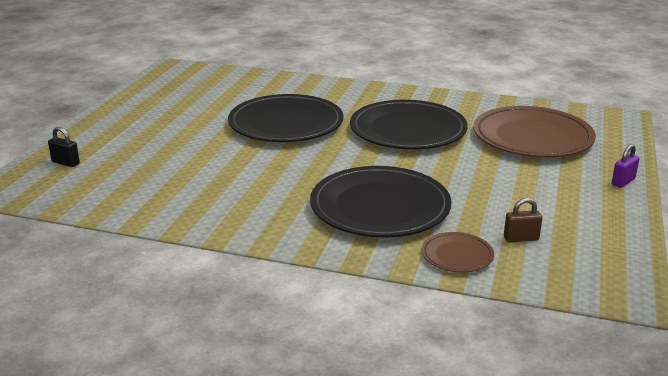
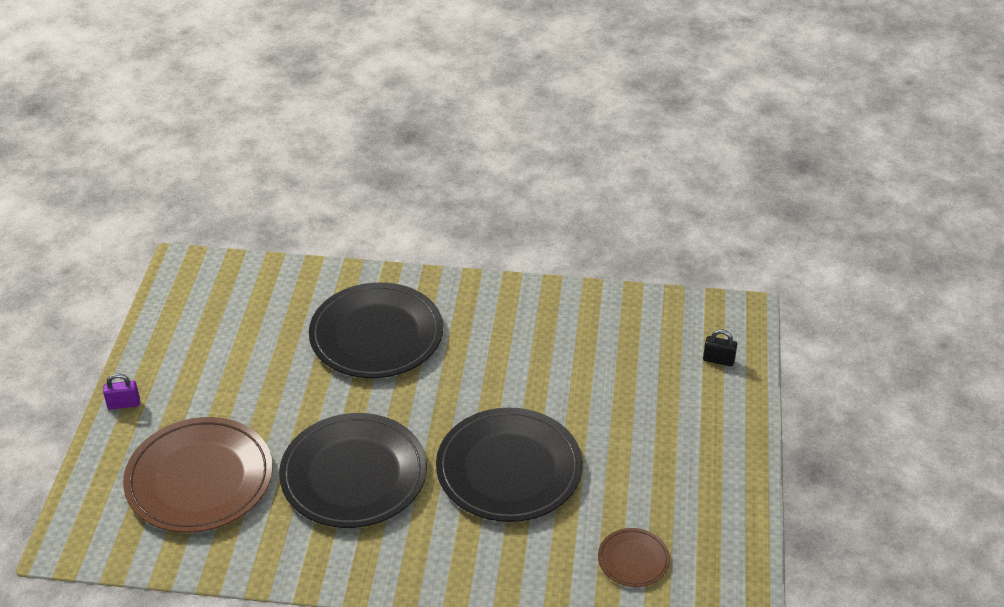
camera: 170 degrees right, 15 degrees up
brown plate [421,232,494,273] -> brown plate moved to [598,528,670,587]
brown padlock [504,198,542,242] -> none
purple padlock [612,144,640,188] -> purple padlock turned 45 degrees clockwise [103,373,140,410]

